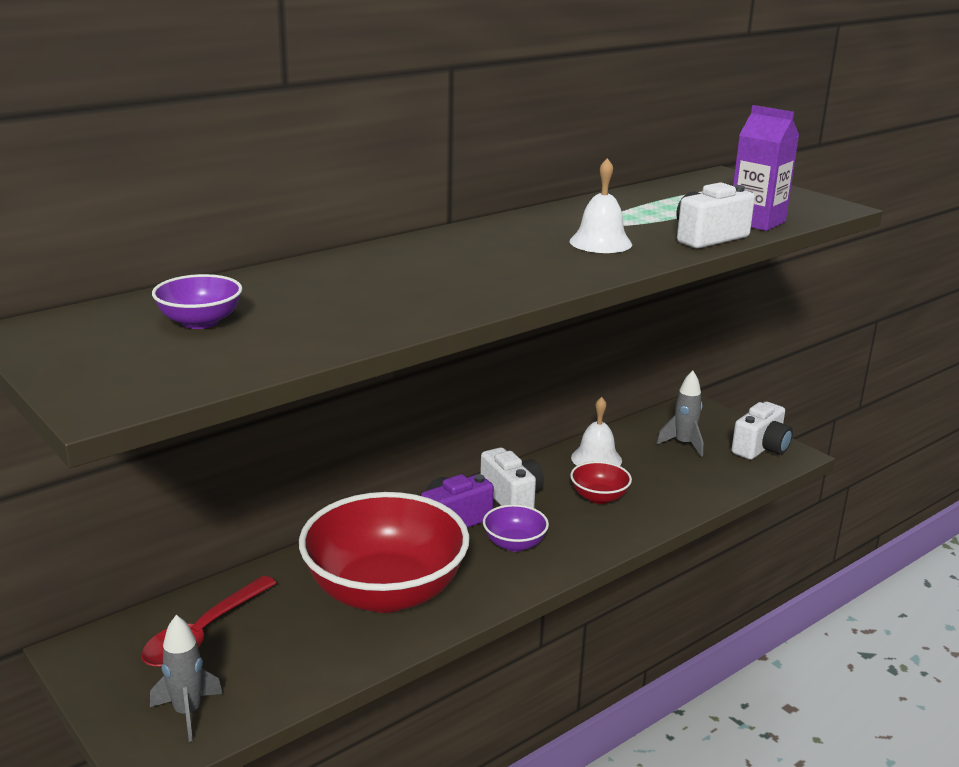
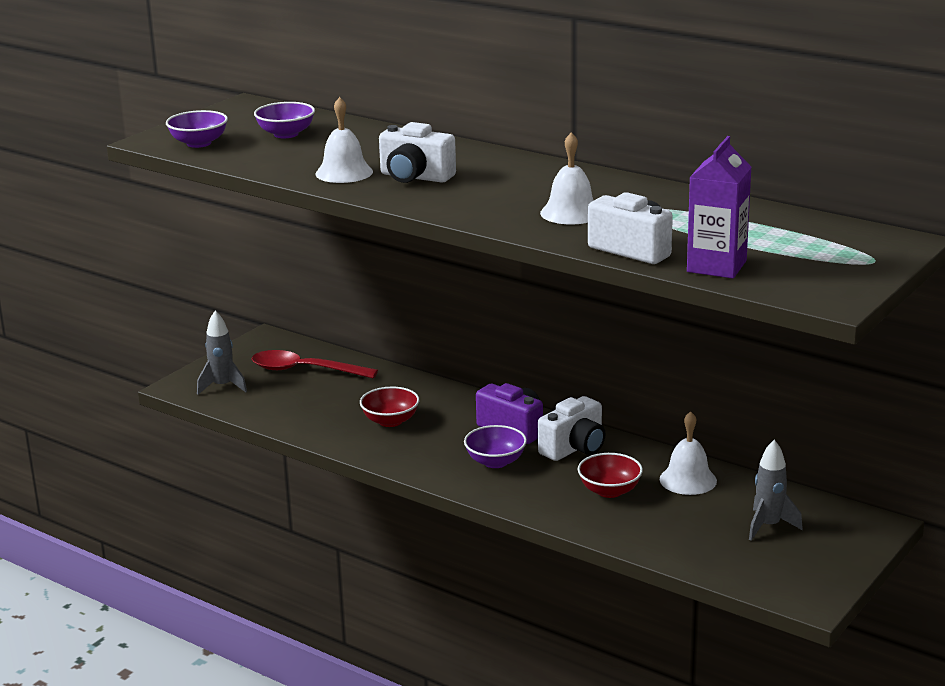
camera: 75 degrees right, 0 degrees up
red bowl [299,492,470,613] -> red bowl [360,387,419,427], size x0.42
white camera [731,402,793,460] -> white camera moved to [379,122,456,183]
none -> purple bowl [166,110,228,148]
none -> white bell [315,97,373,183]

